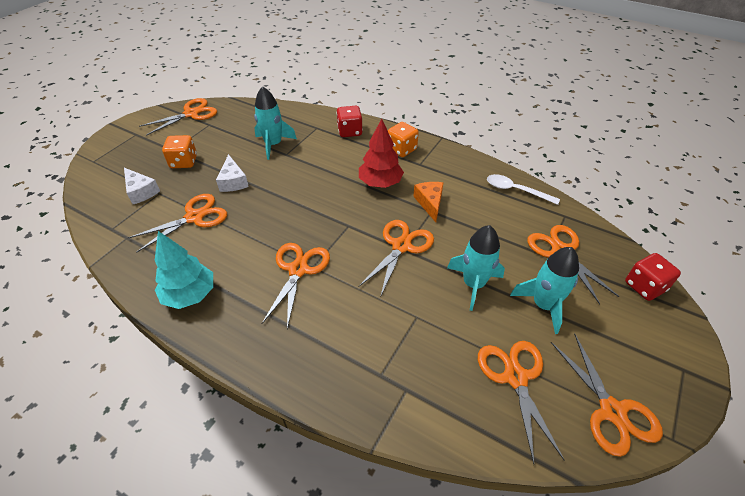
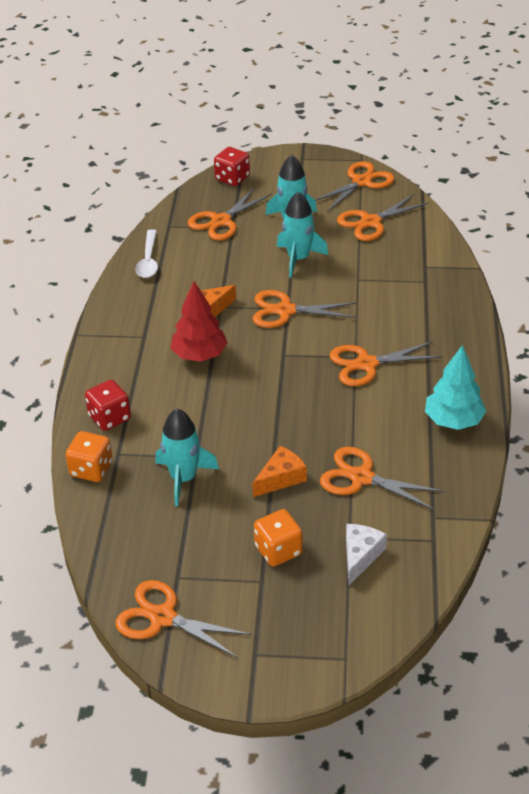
camera: 115 degrees left, 5 degrees down
white cheese [216,154,249,192] -> orange cheese [252,446,307,497]
orange dice [387,122,419,157] -> orange dice moved to [65,431,113,482]

